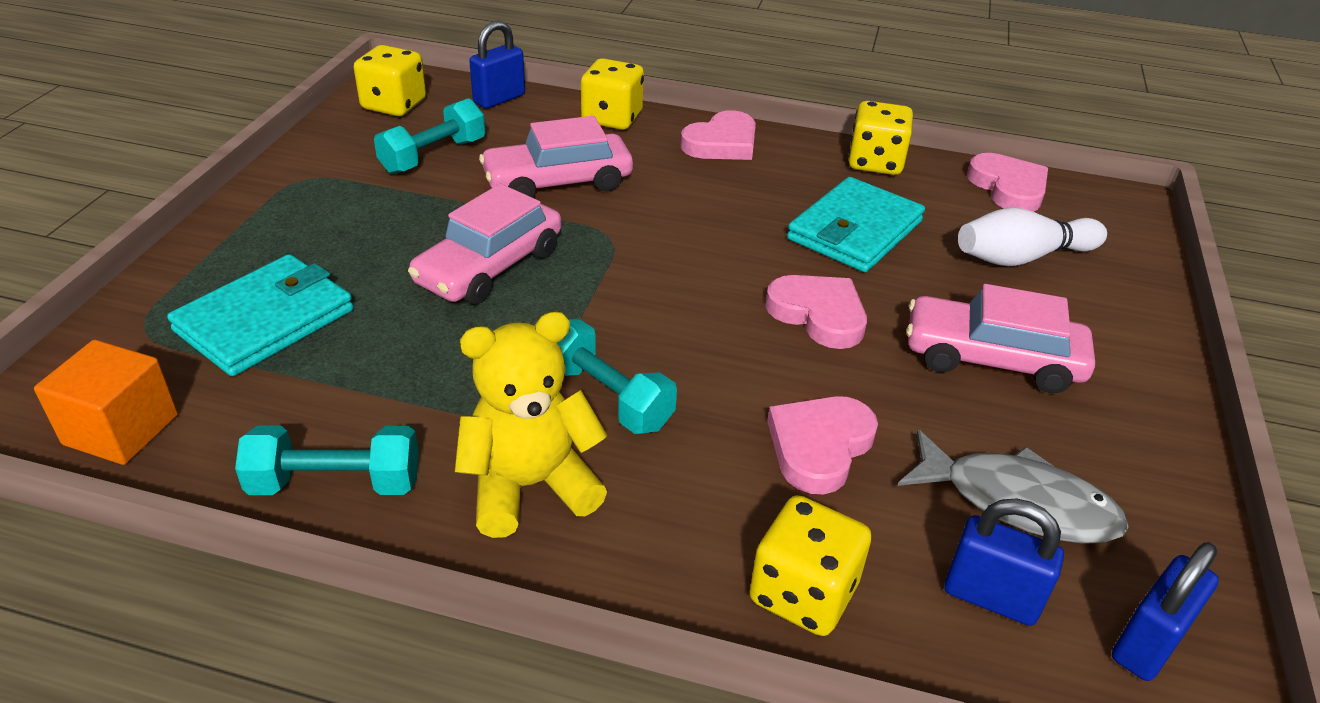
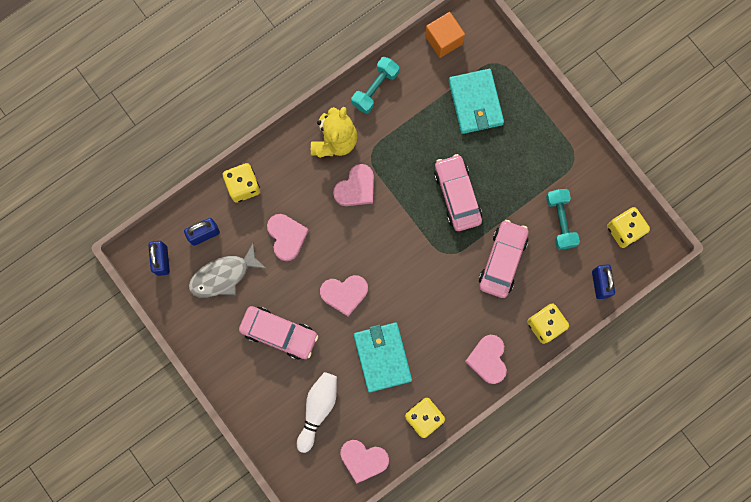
camera: 130 degrees right, 40 degrees up
turquoise dumbbell [557,319,677,434] -> pink heart [333,164,374,206]
pink car [906,284,1095,393] -> pink car turned 60 degrees clockwise [239,306,318,359]

